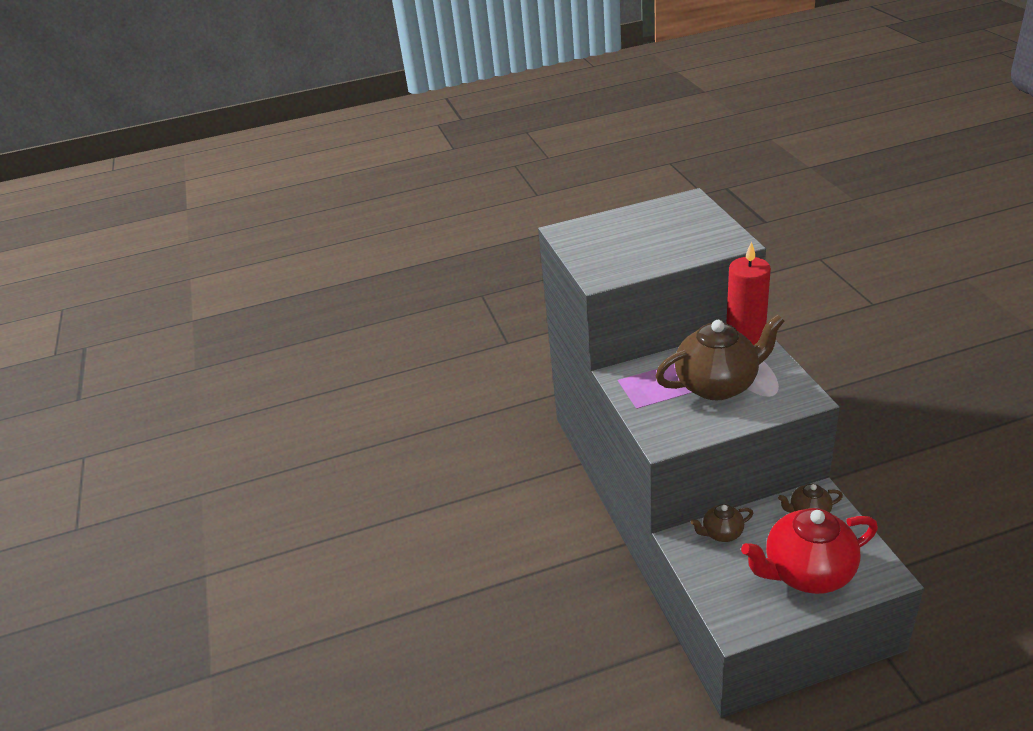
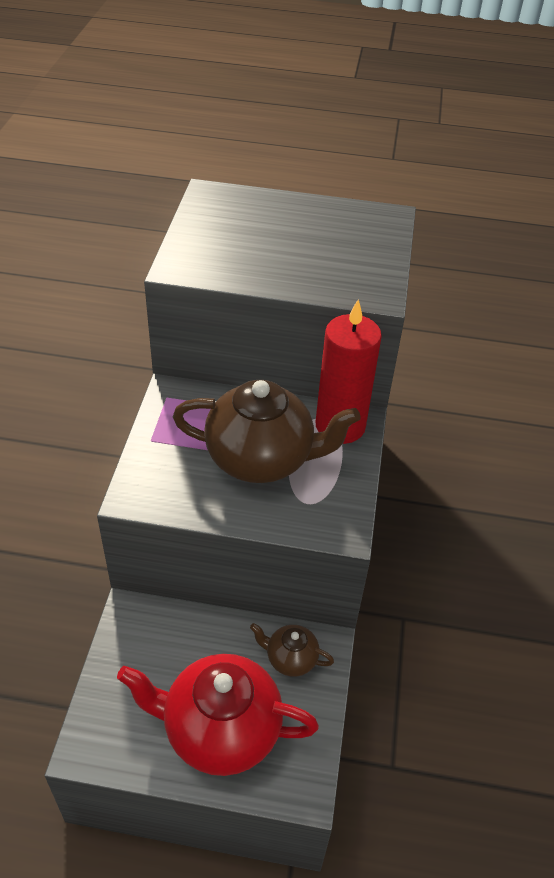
camera: 20 degrees right, 10 degrees up
brown teapot [691,504,753,542] -> none

